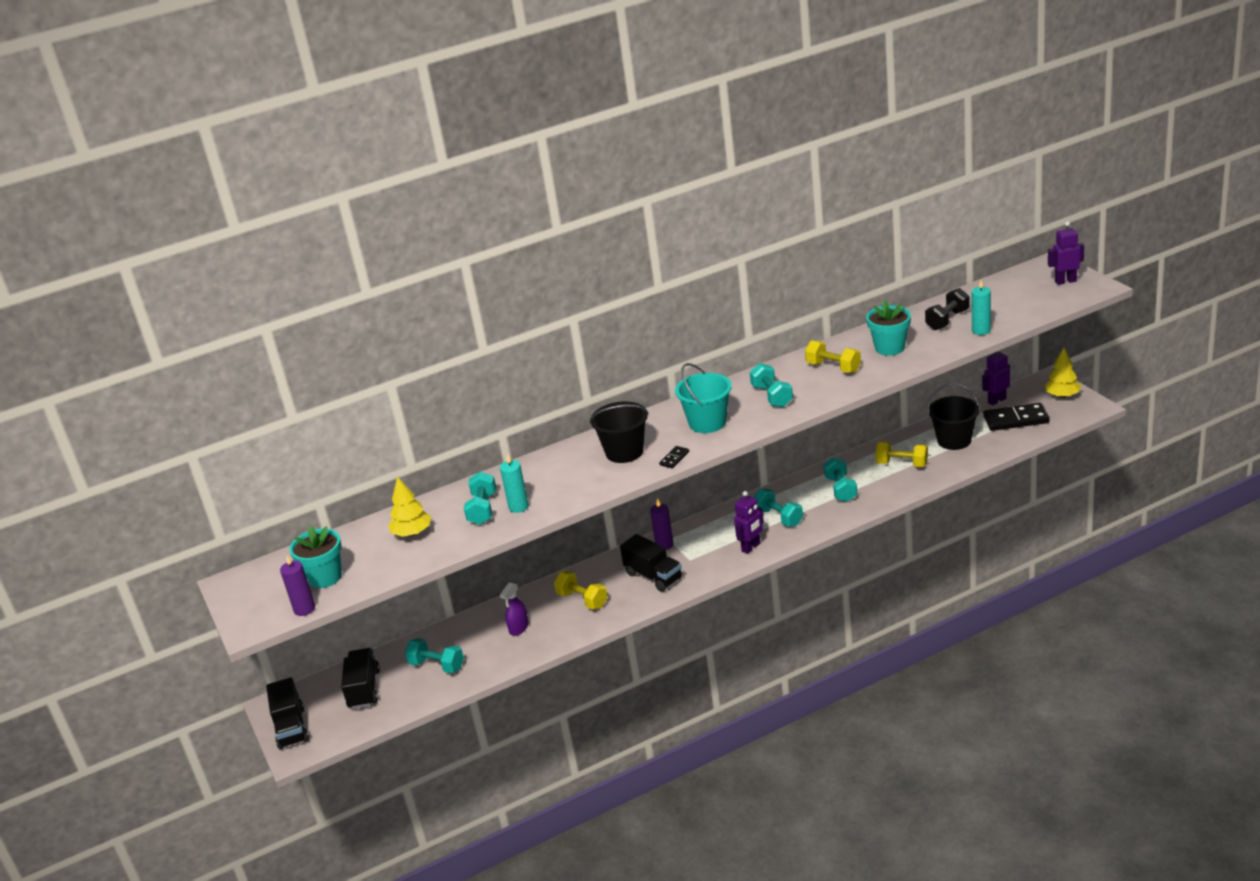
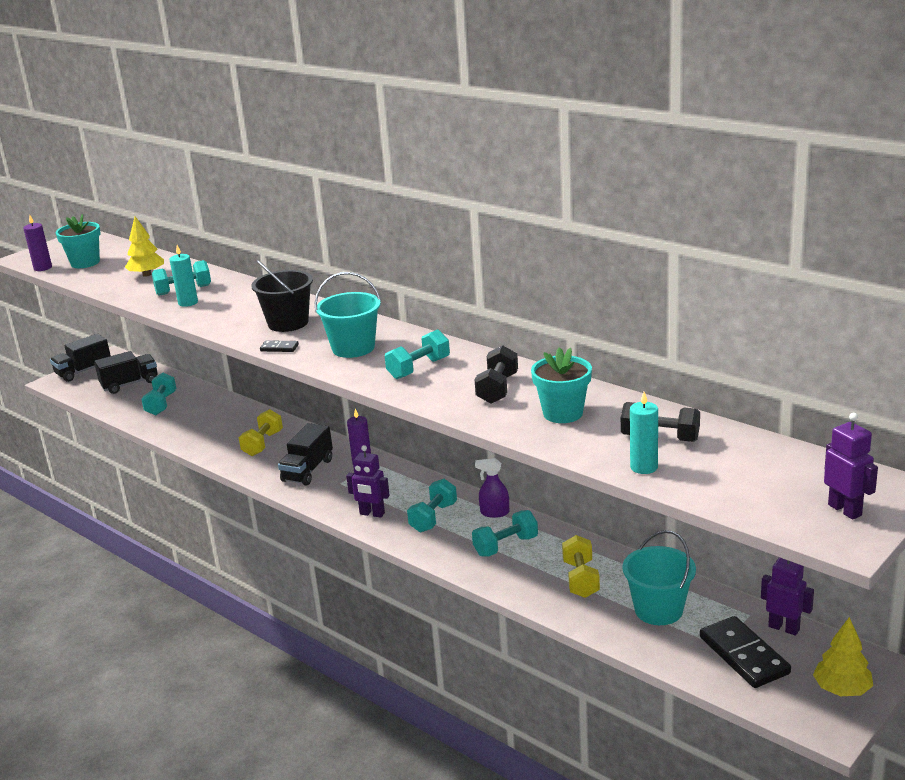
camera: 65 degrees right, 5 degrees down
purple spray bottle [500,583,529,636] -> purple spray bottle moved to [475,458,509,518]
yellow dumbbell [805,340,861,373] -> black dumbbell [475,345,518,404]
black bucket [928,383,980,450] -> turquoise bucket [622,530,696,625]

